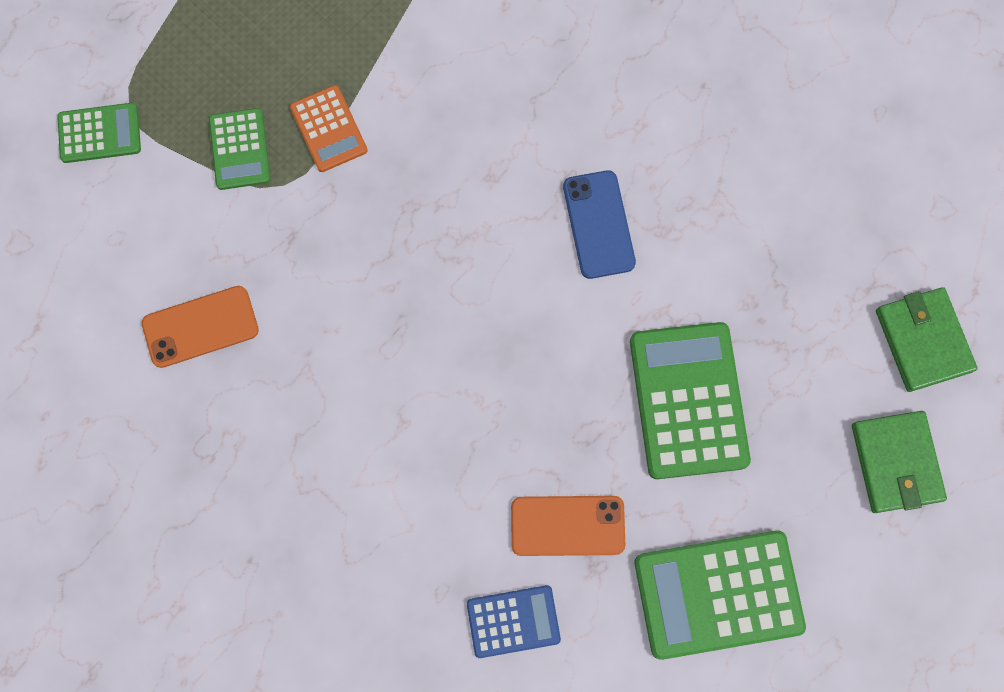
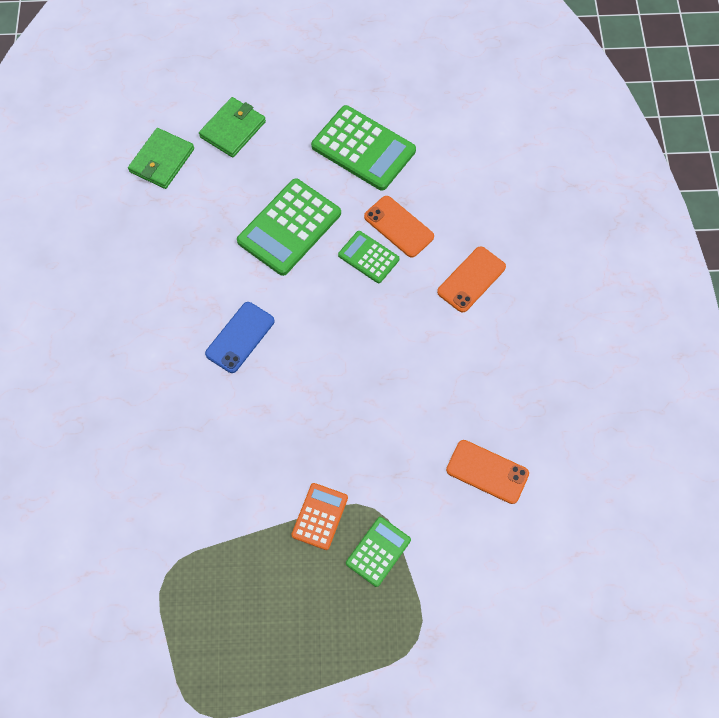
camera: 135 degrees left, 10 degrees down
green calculator [57,103,141,163] -> green calculator moved to [338,231,400,283]
blue calculator [467,585,561,658] -> none
none -> orange phone [437,246,506,312]

